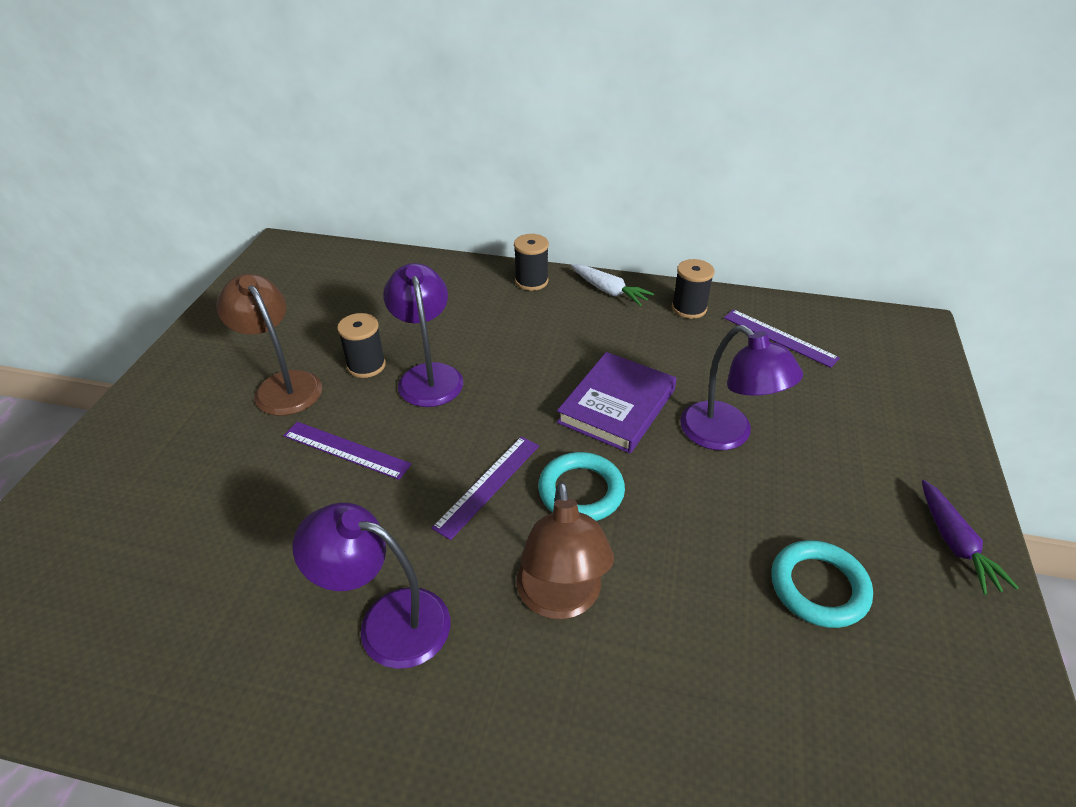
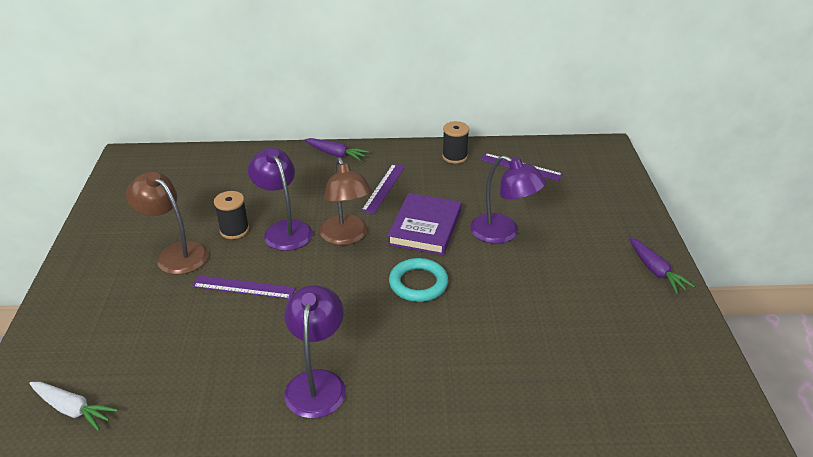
camera: 15 degrees left, 5 degrees down
purple lamp [293,502,450,669] -> purple lamp turned 90 degrees clockwise [284,285,346,419]
purple ruler [432,436,539,540] -> purple ruler moved to [361,164,405,214]
black spool [514,234,549,291] -> purple carrot [304,138,369,161]
brown lamp [516,481,614,619] -> brown lamp moved to [320,157,372,245]
white carrot [571,264,654,306] -> white carrot moved to [29,382,118,431]
turquoise ring [771,540,873,628] -> none

